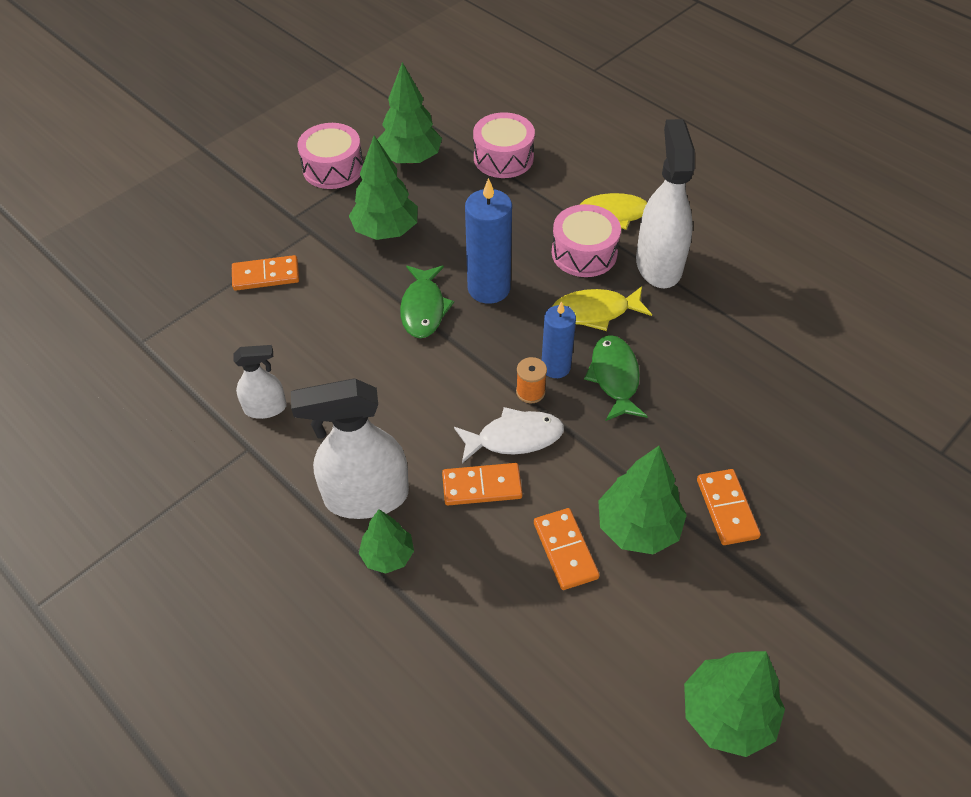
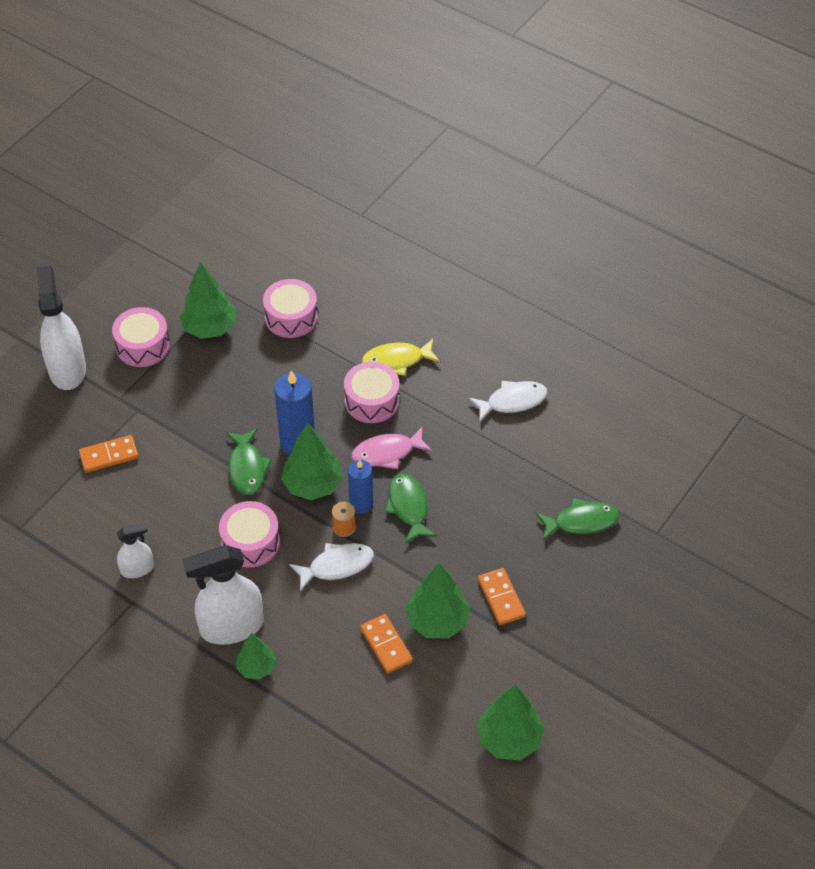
camera: 10 degrees left, 0 degrees up
green tree [349,135,418,240] -> green tree moved to [281,423,342,500]
orange domino [442,463,523,505] -> none
yellow fish [552,286,652,331] -> pink fish [351,427,433,469]
white spray bottle [636,119,695,288] -> white spray bottle moved to [37,266,86,390]
none -> pink drum [219,501,280,568]
none -> white fish [469,381,548,422]
none -> green fish [535,498,619,540]

